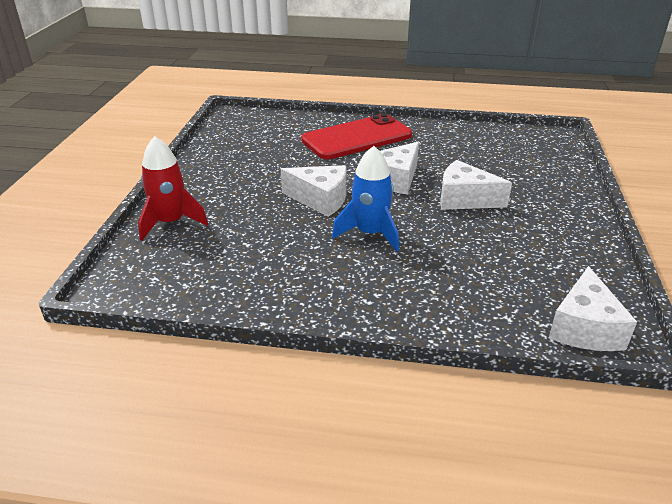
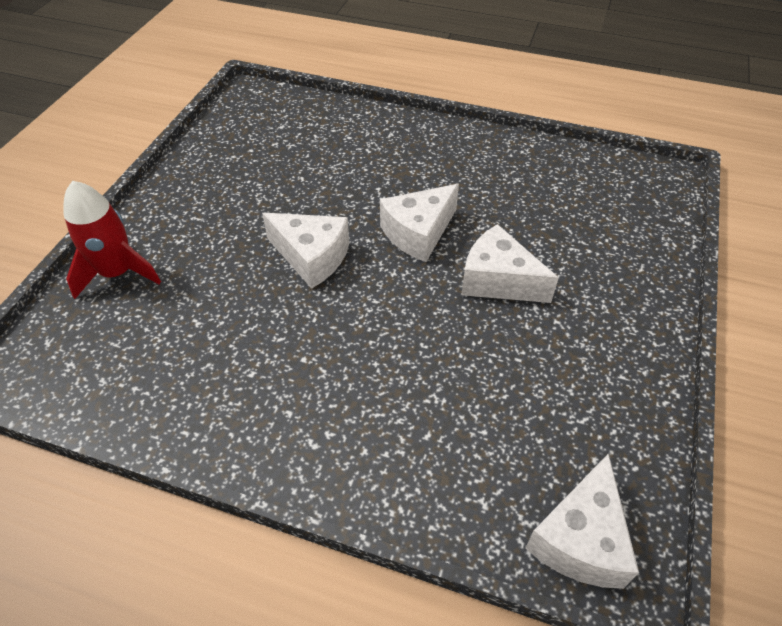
camera: 10 degrees right, 15 degrees up
red phone [301,113,412,159] -> none
blue rocket [332,146,399,252] -> none

